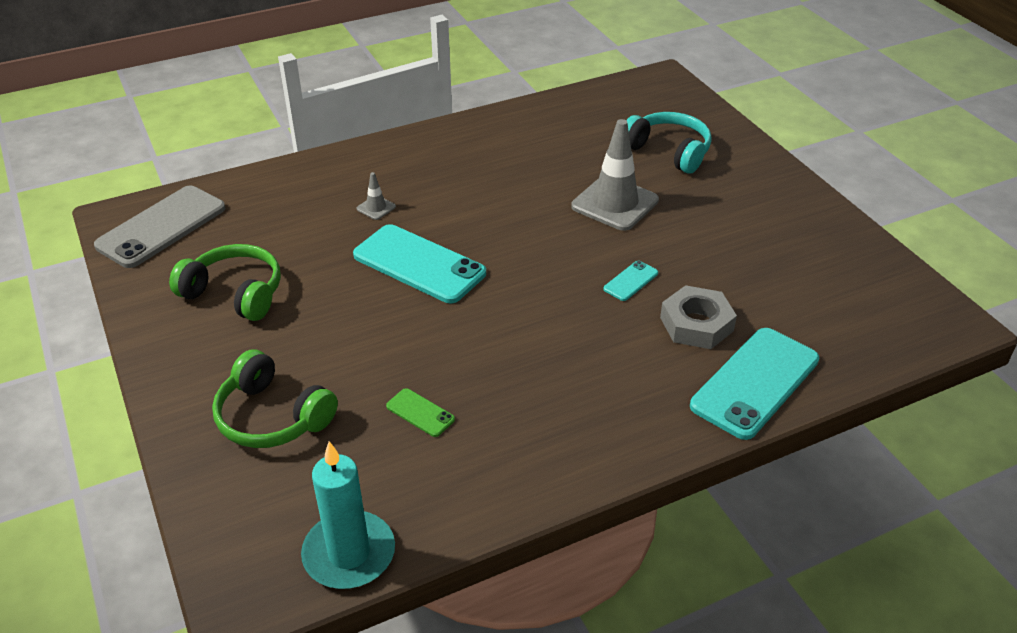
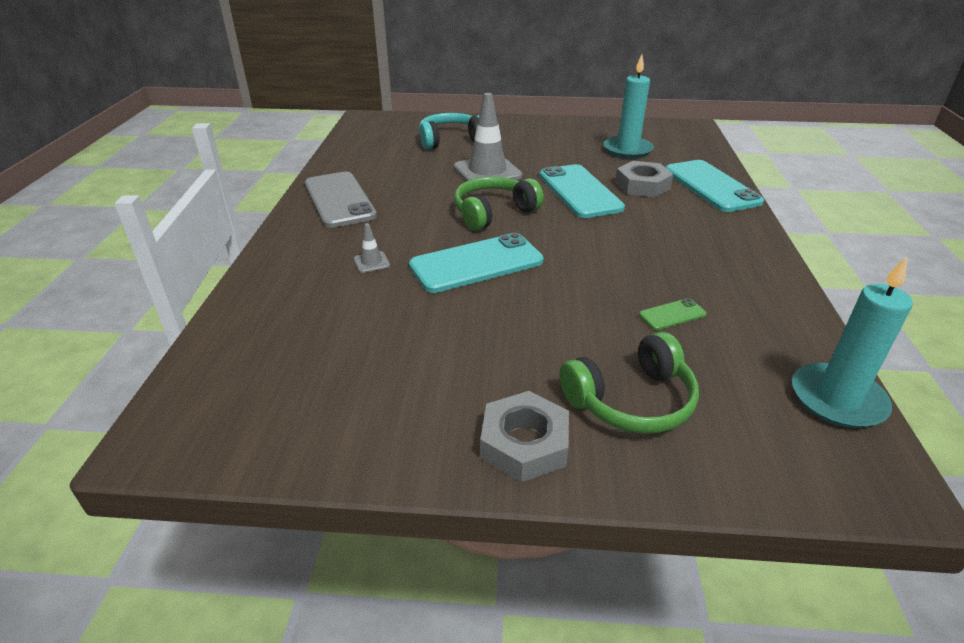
camera: 60 degrees left, 5 degrees down
grey phone [94,186,225,268] -> grey phone moved to [305,172,377,228]
green headphones [169,244,281,321] -> green headphones moved to [454,177,544,231]
turquoise phone [603,261,658,301] -> turquoise phone [539,164,625,218], size x2.24
none -> grey nut [480,391,569,483]
none -> turquoise candle [604,55,654,158]

